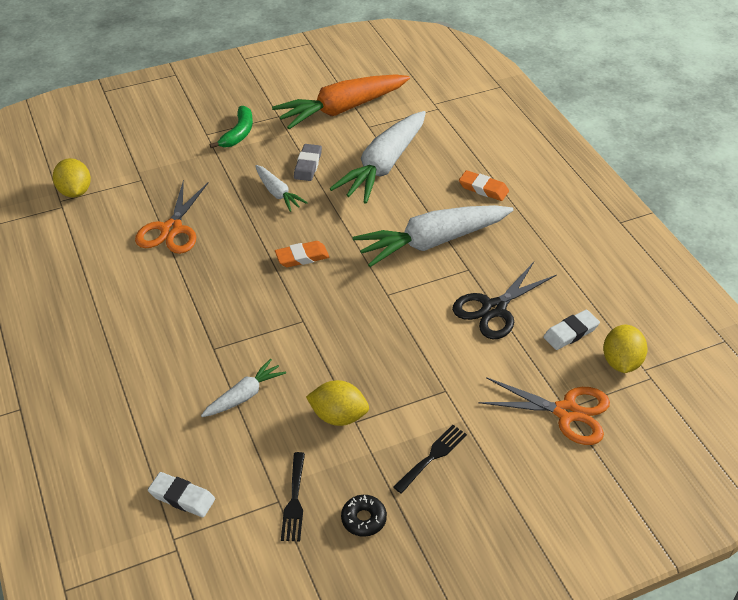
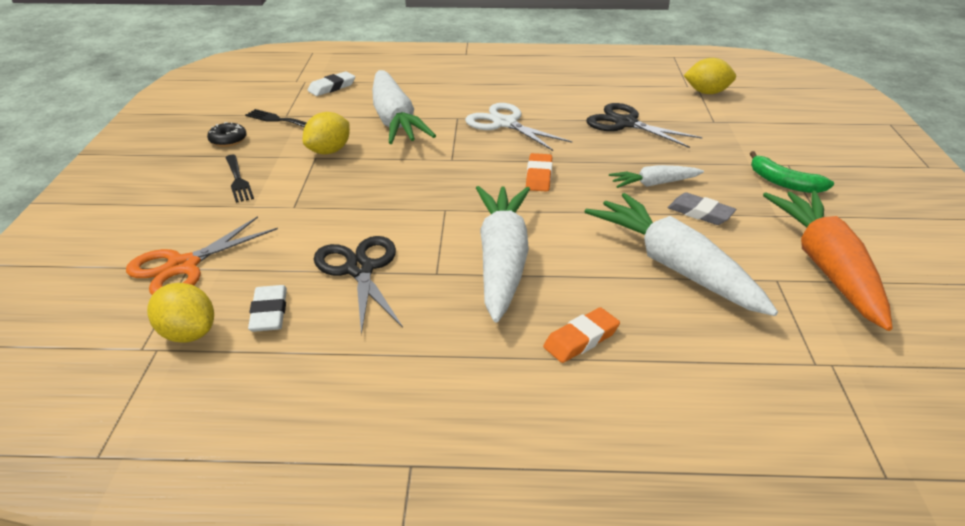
camera: 115 degrees right, 10 degrees down
orange scissors [135,179,208,254] -> black scissors [586,103,702,148]
white carrot [201,359,286,417] -> white carrot [372,70,436,144], size x1.99
none -> white scissors [465,103,572,151]

